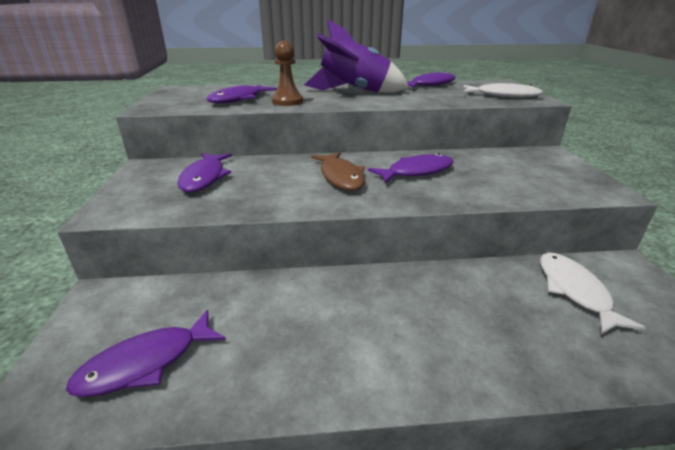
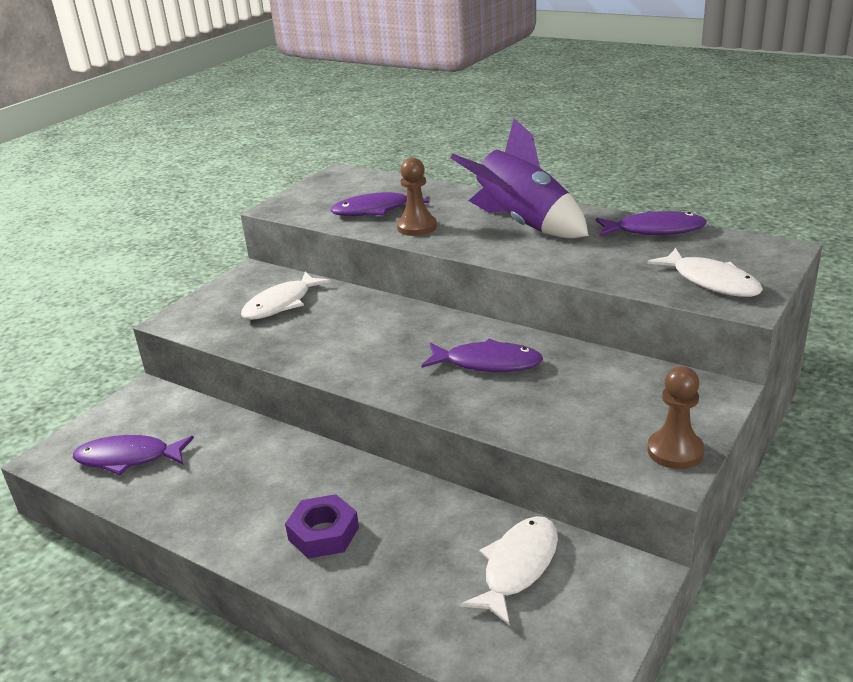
camera: 40 degrees right, 0 degrees up
purple fish [177,153,232,192] -> white fish [241,272,331,320]
brown fish [311,152,365,190] -> none
none -> purple nut [285,494,359,559]
none -> brown pawn [647,366,704,469]

